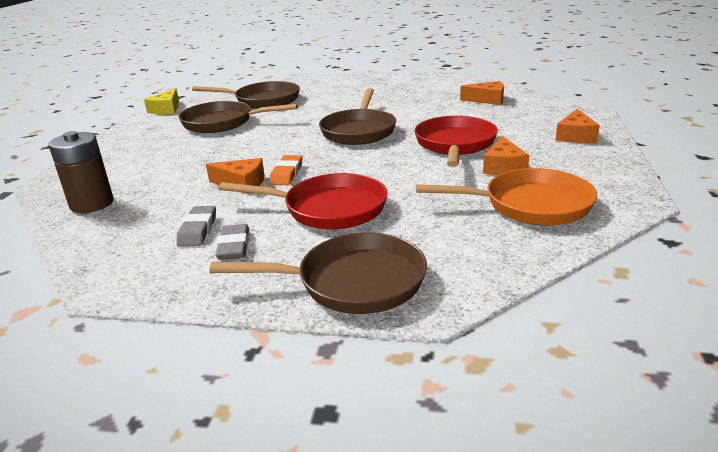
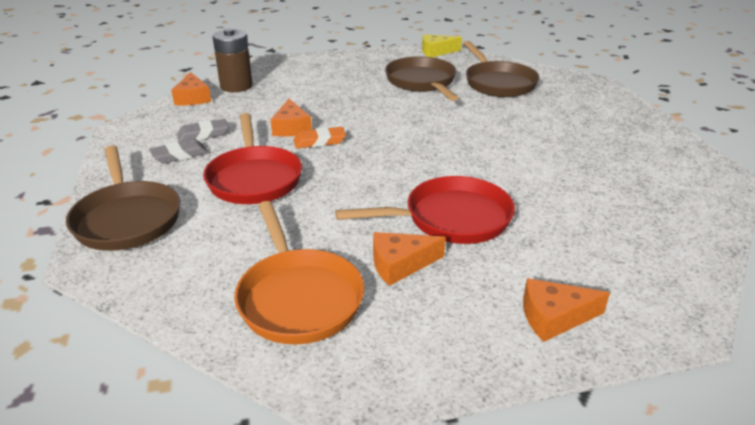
camera: 65 degrees right, 5 degrees up
brown pan [319,88,396,145] -> none
orange cheese [460,81,504,105] -> orange cheese moved to [171,72,211,106]

